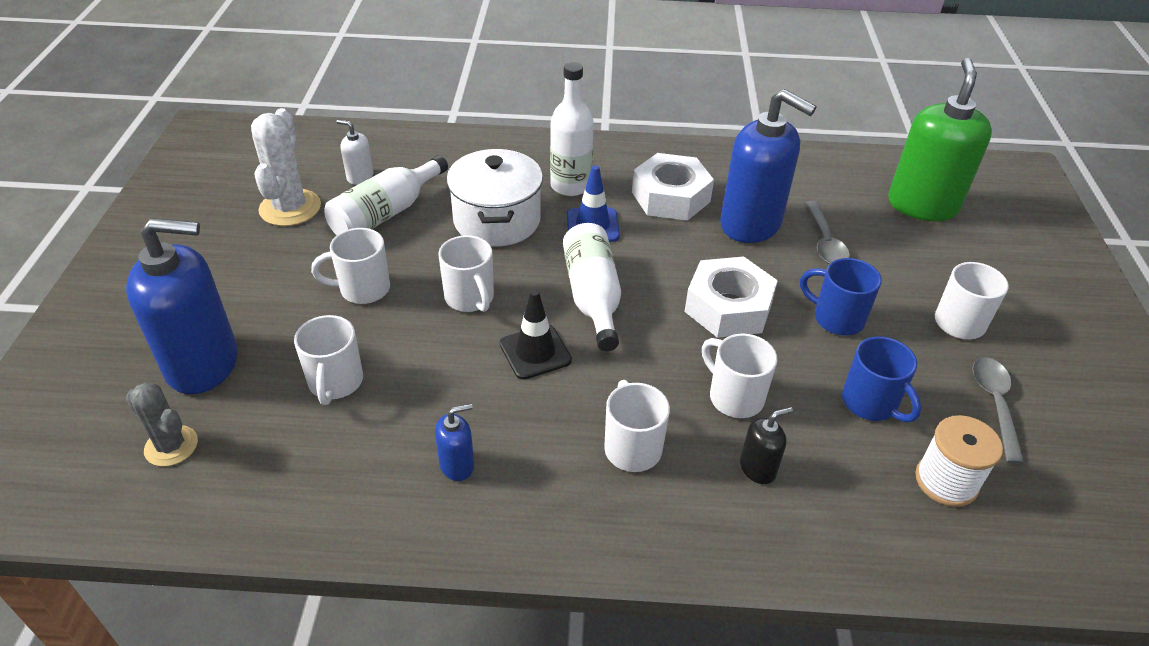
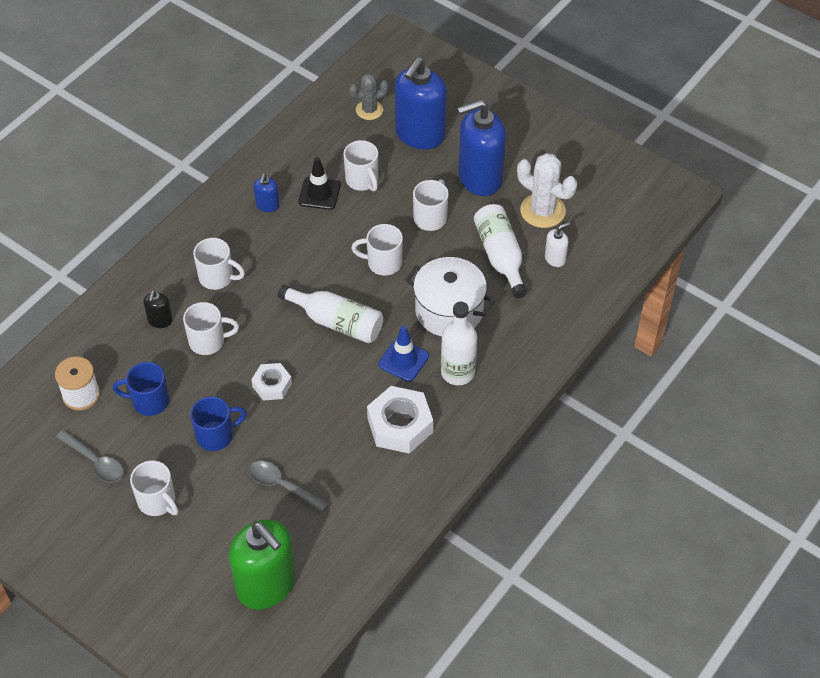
camera: 125 degrees right, 10 degrees up
white mug [294,315,363,405] -> white mug turned 150 degrees counterclockwise [343,140,378,191]
black traffic cone [500,290,572,380] -> black traffic cone moved to [299,157,341,210]
white nut [685,257,778,338] -> white nut [251,363,292,400], size x0.59
blue soap dispenser [720,89,817,243] -> blue soap dispenser moved to [457,99,506,196]

